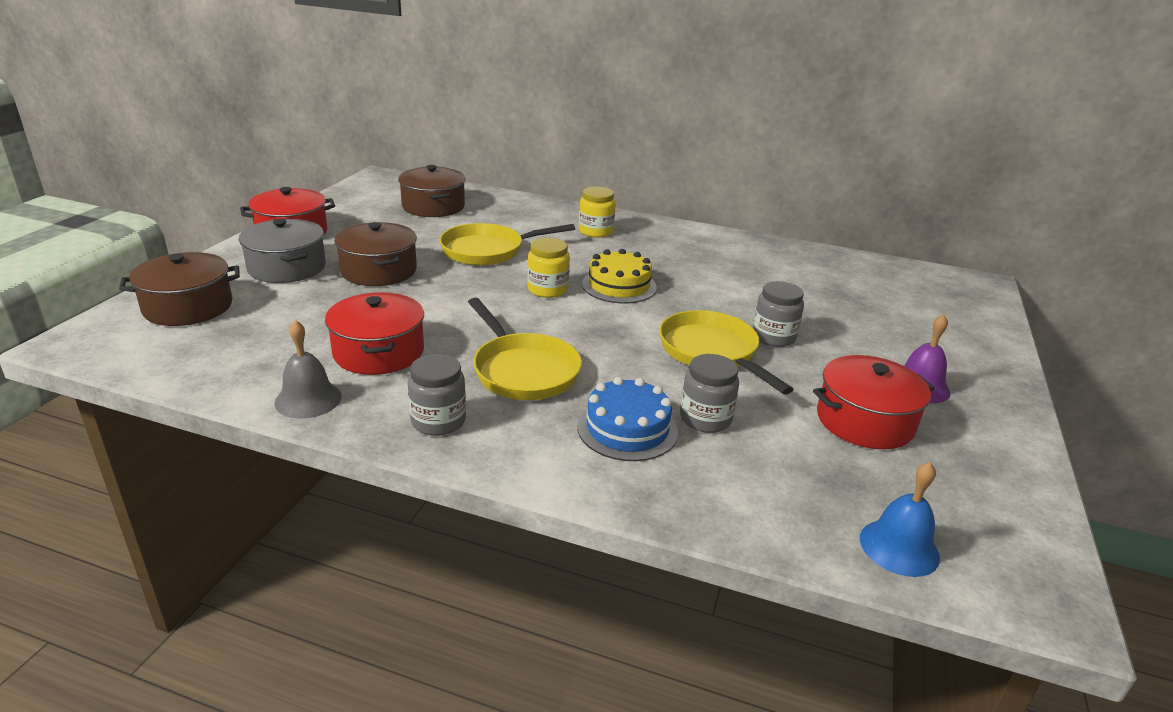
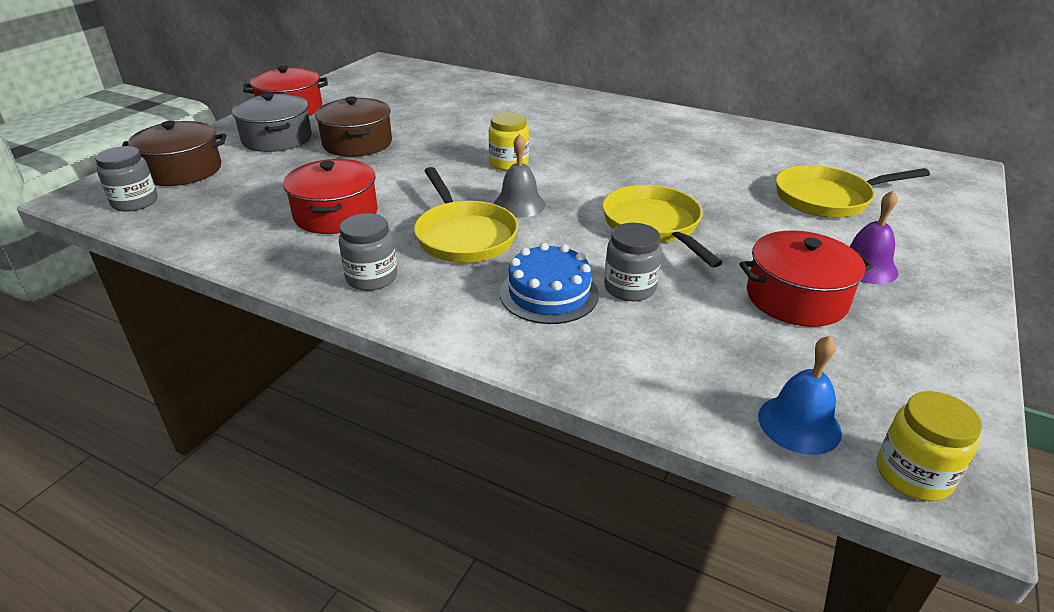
camera: 10 degrees right, 5 degrees up
grey bell [275,320,342,419] -> grey bell moved to [494,134,546,218]
brown pot [398,165,466,217] -> none
yellow pan [439,223,575,266] -> yellow pan moved to [776,165,930,218]
yellow jar [579,187,616,238] -> yellow jar moved to [877,391,982,501]
yellow cake [582,249,657,303] -> none
grey jar [753,281,804,347] -> grey jar moved to [95,146,158,212]

